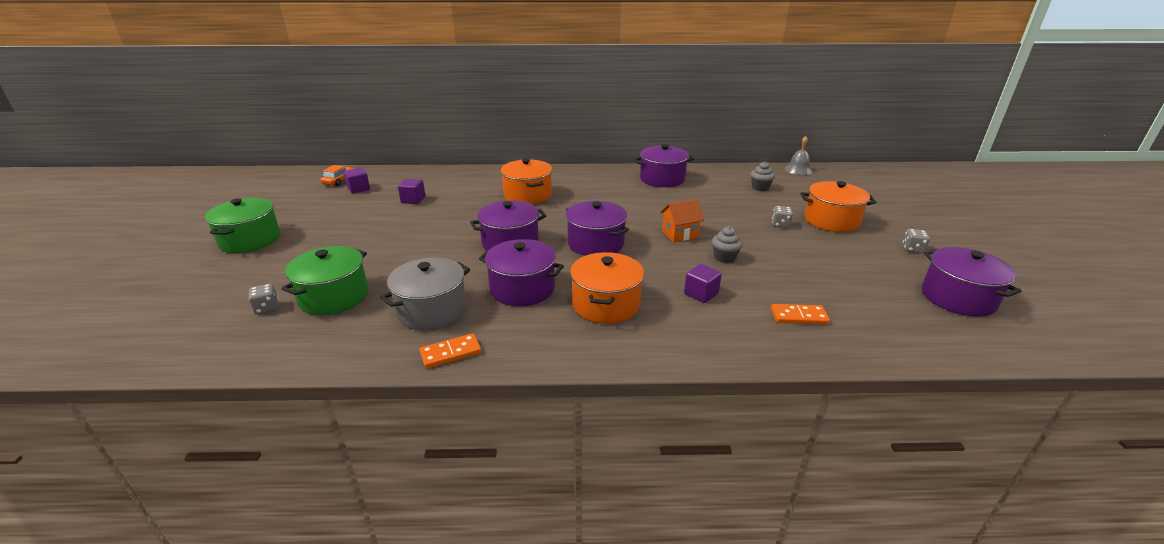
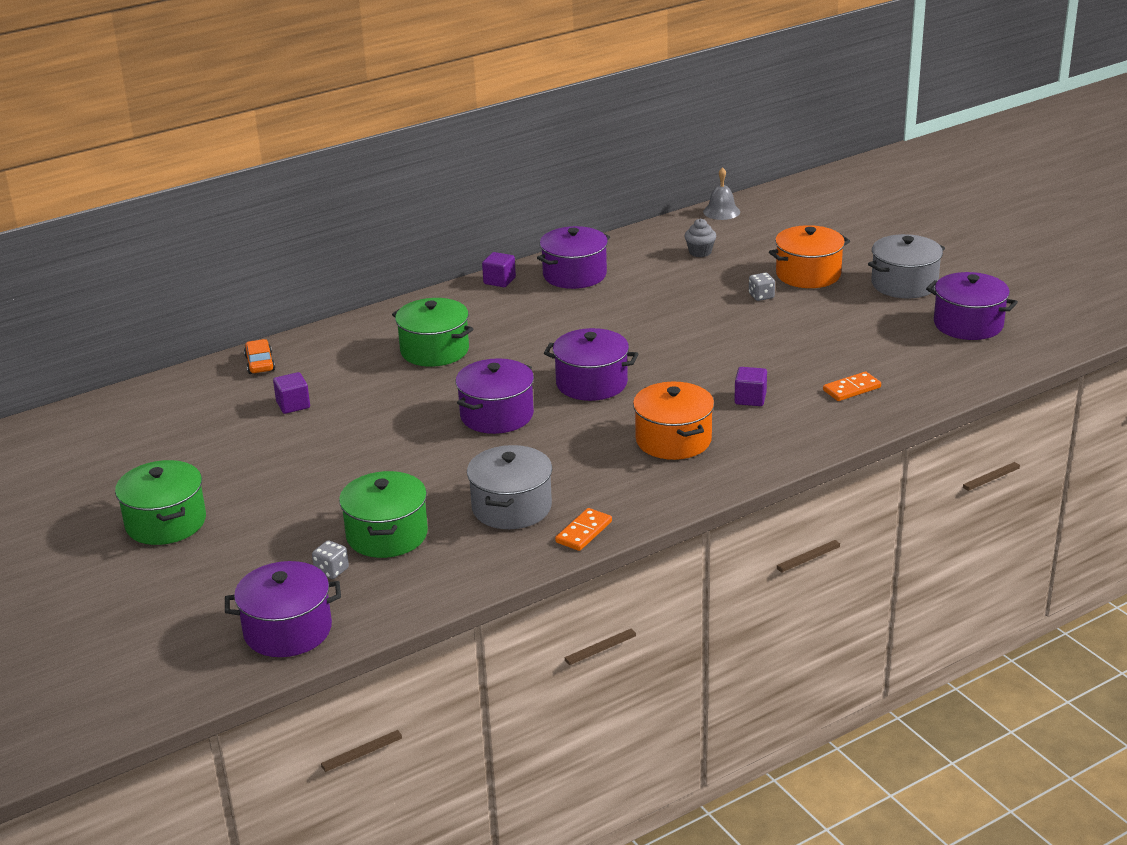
camera: 30 degrees left, 0 degrees up
orange car [320,165,354,186] -> orange car moved to [244,339,275,374]
purple cube [343,168,370,193] -> purple cube moved to [482,252,516,287]
purple pot [479,239,564,306] -> purple pot moved to [225,561,341,657]
orange pot [500,158,552,204] -> green pot [392,298,473,367]
orange house [660,199,704,242] -> none
grey cupcake [712,226,743,263] -> none
grey dice [902,229,930,253] -> grey pot [868,234,945,298]

